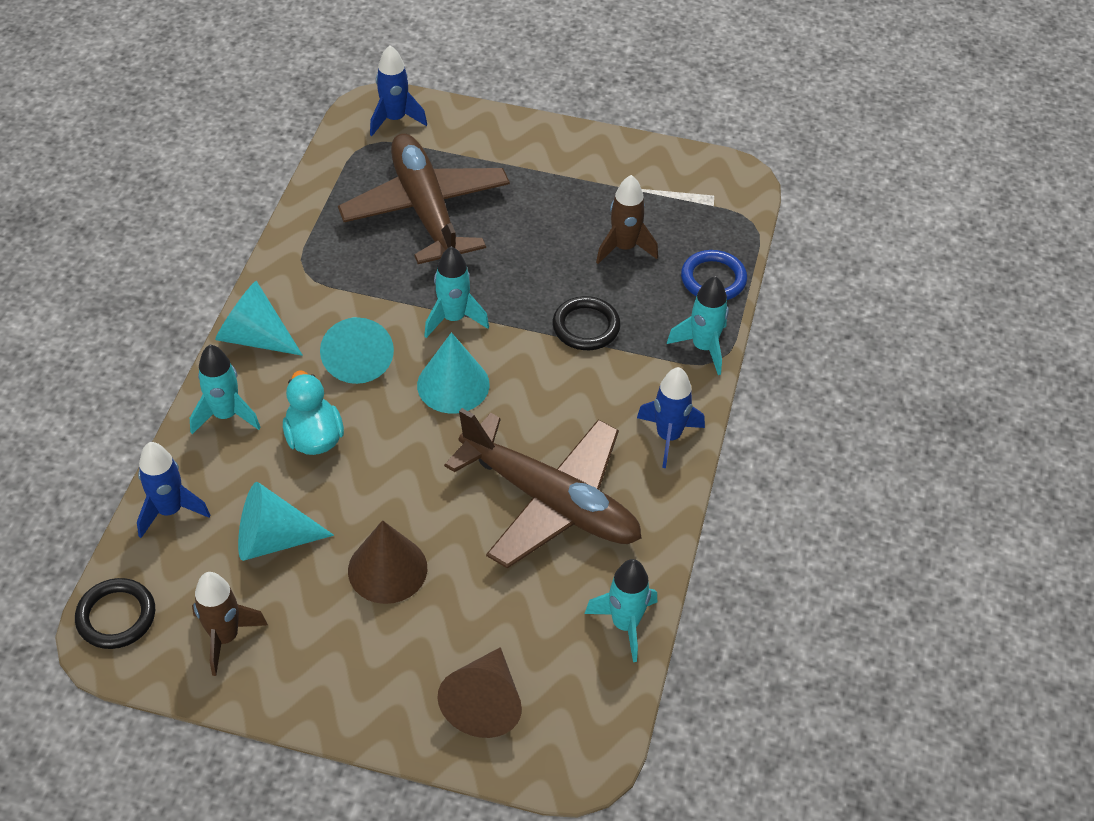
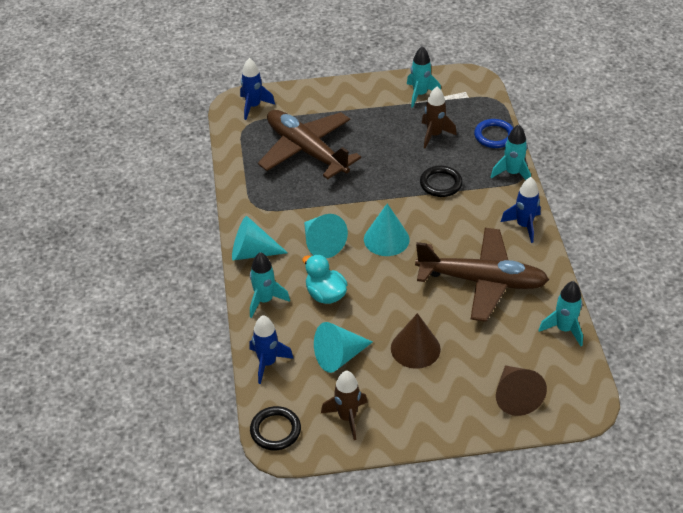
camera: 20 degrees left, 5 degrees down
turquoise rocket [424,246,489,338] -> turquoise rocket moved to [407,46,441,108]

